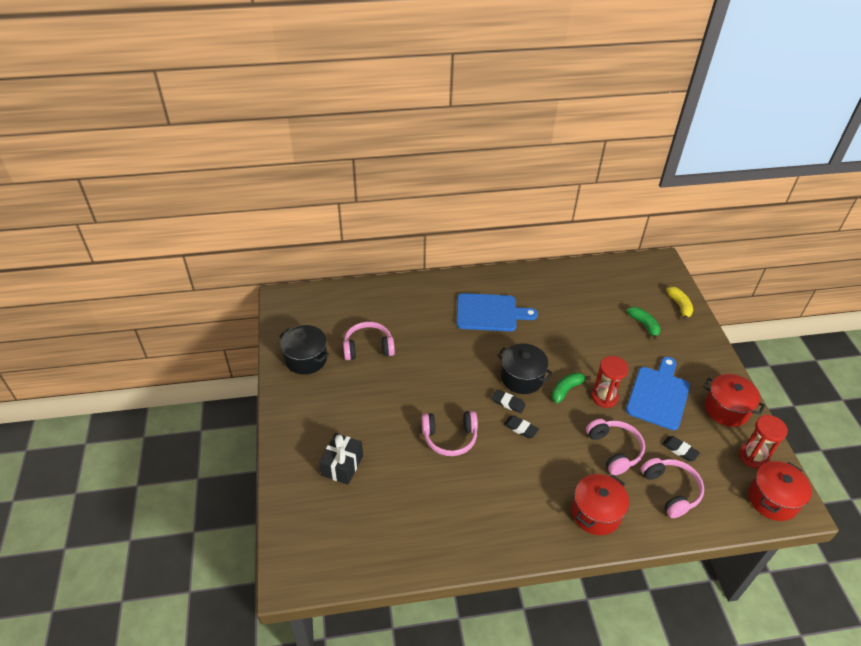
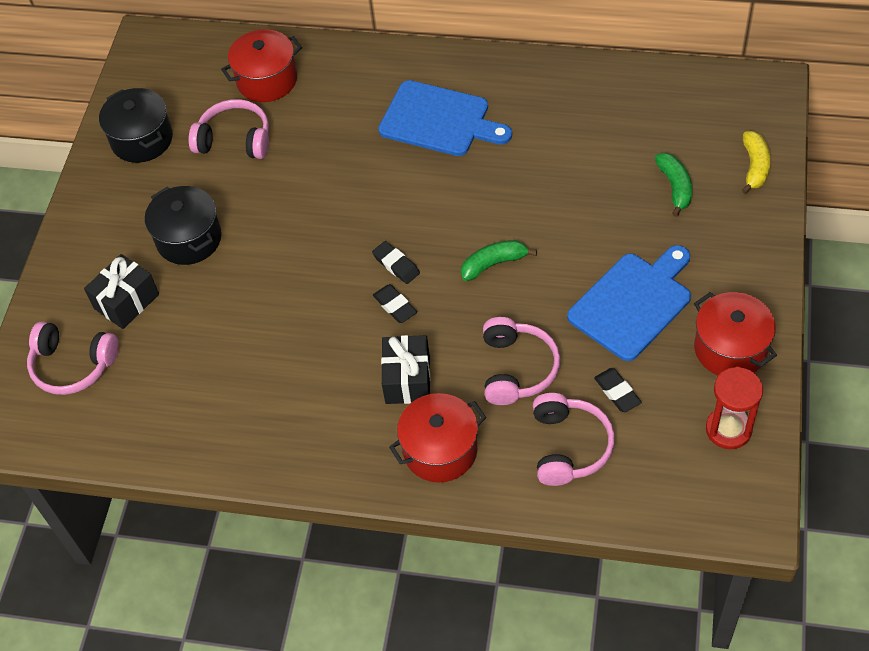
camera: 25 degrees right, 10 degrees up
pink headphones [422,411,478,456] -> pink headphones moved to [27,321,119,395]
black pot [497,343,553,394] -> black pot moved to [145,186,222,265]
red hourglass [591,356,629,408] -> none
red pot [748,461,812,521] -> red pot moved to [221,29,302,102]
none -> black gift [381,335,431,404]

